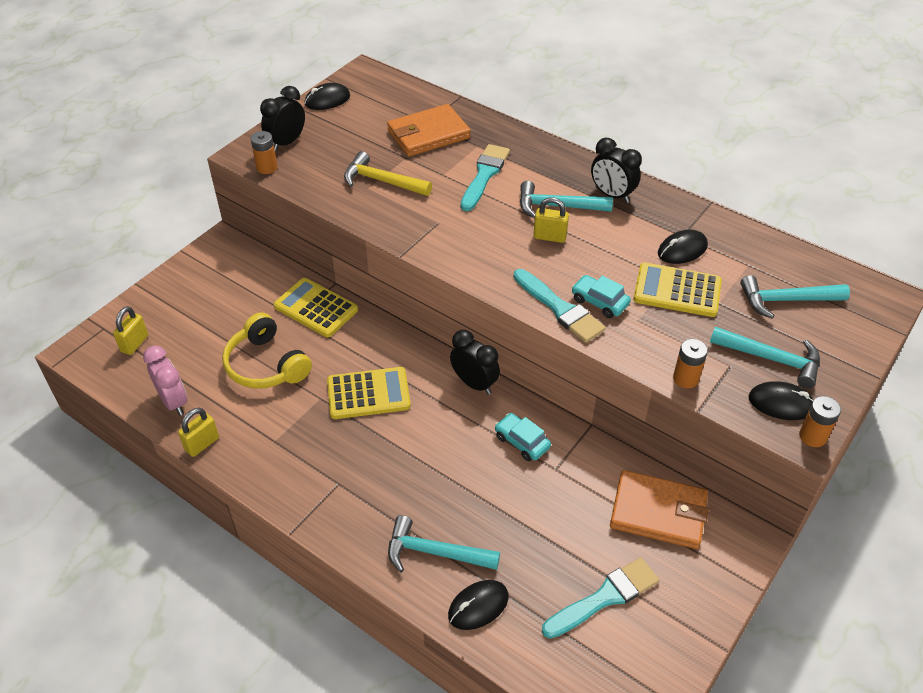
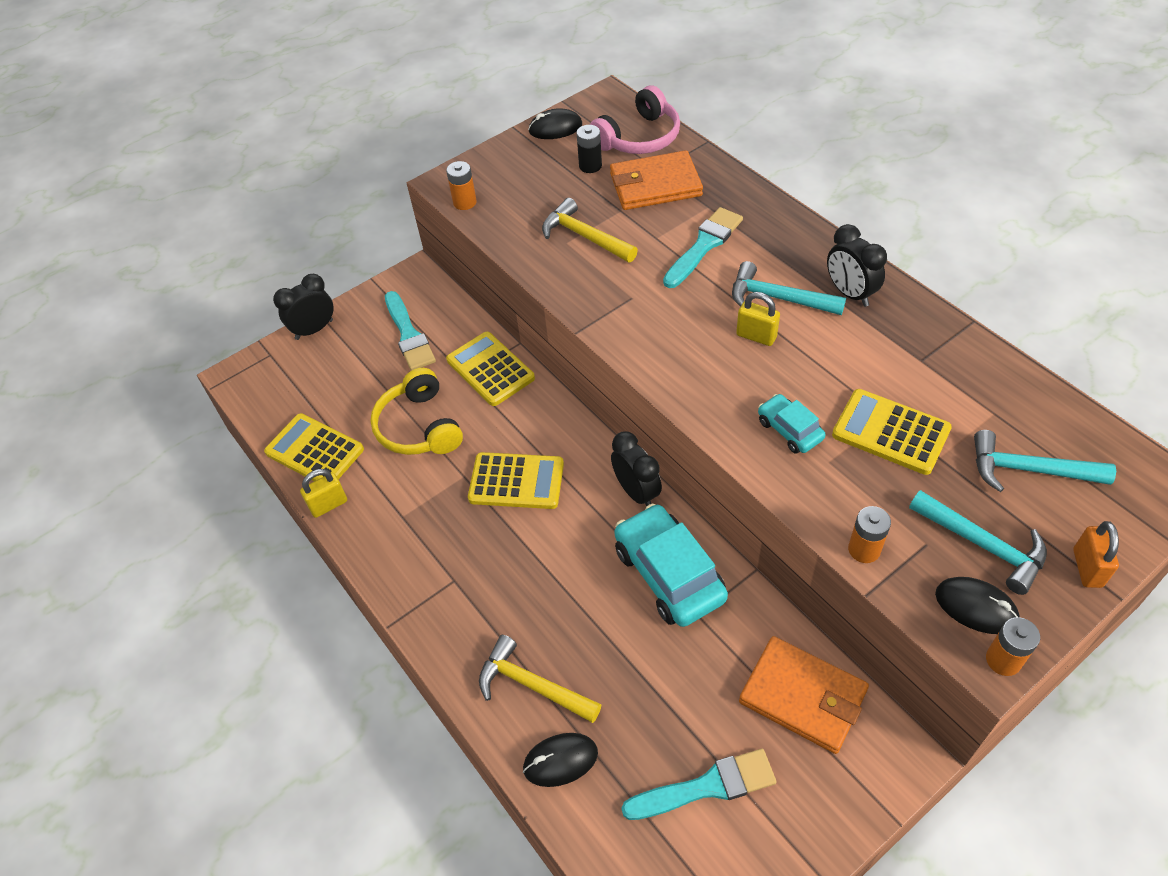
camera: 20 degrees right, 5 degrees up
yellow padlock [113,306,148,355] -> none
pink clock [143,345,188,416] -> yellow calculator [264,413,364,481]
black clock [260,86,305,151] -> black clock moved to [273,274,333,340]
turquoise hammer [388,515,500,572] -> yellow hammer [479,635,602,723]
turquoise car [495,413,551,461] -> turquoise car [614,504,728,627], size x1.93
turquoise brush [513,269,606,343] -> turquoise brush moved to [385,291,436,371]
black mouse [658,230,708,264] -> none
none -> black battery [577,125,602,173]
none -> pink headphones [590,85,680,154]
none -> orange padlock [1073,521,1119,588]

